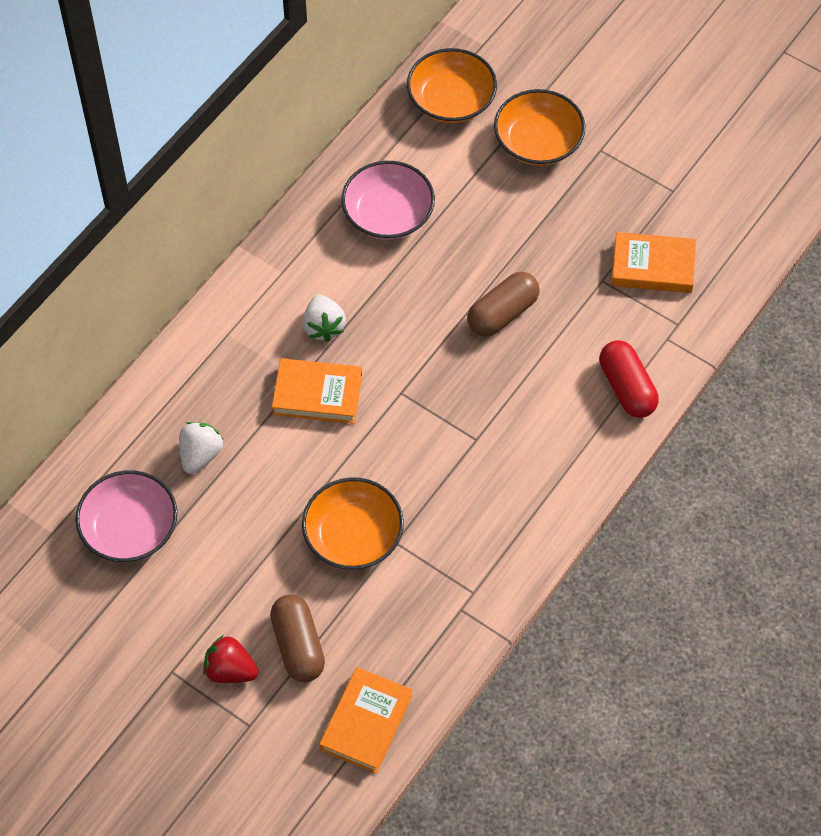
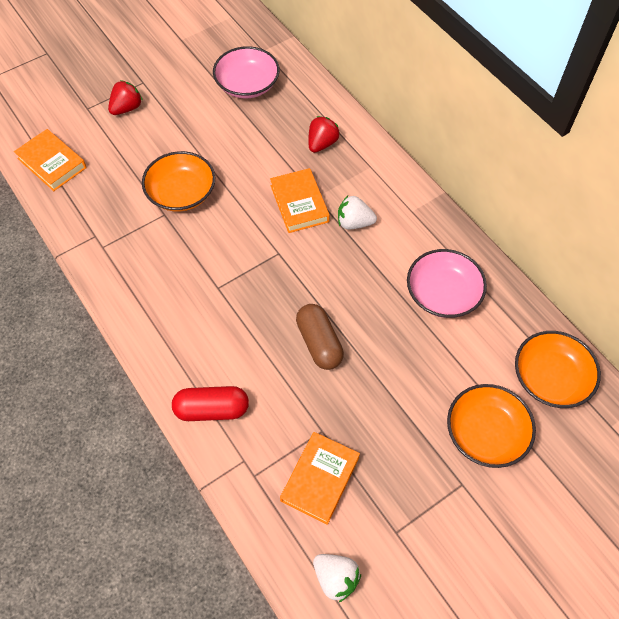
camera: 110 degrees right, 0 degrees up
white strawberry [179,422,224,474] -> white strawberry moved to [313,554,361,602]
brown capsule [270,595,325,682] -> none
orange book [272,358,362,424] -> orange book turned 45 degrees counterclockwise [270,168,330,233]
none -> red strawberry [309,116,340,153]

